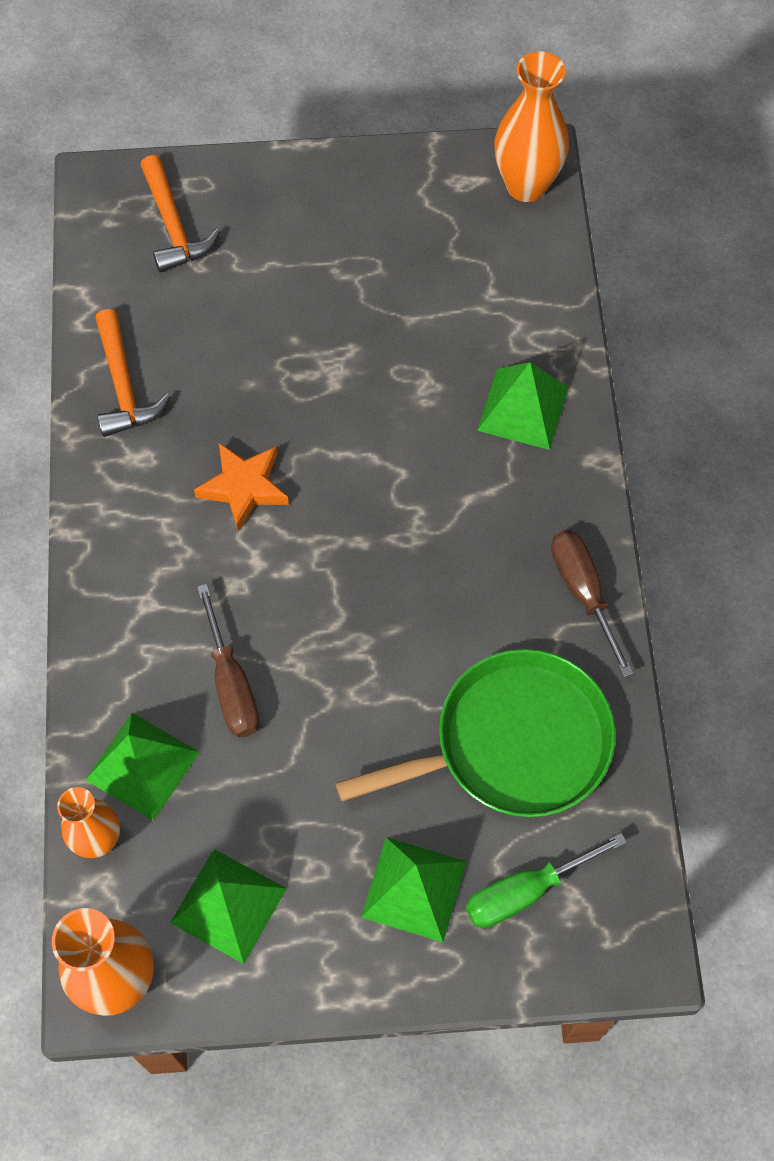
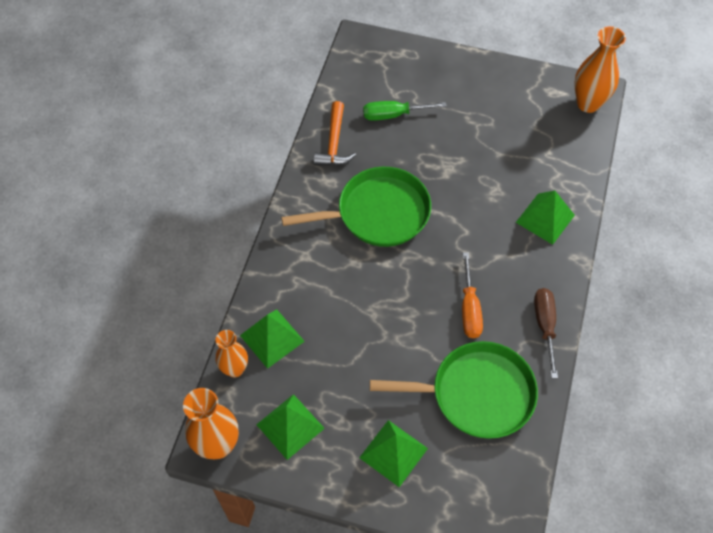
camera: 20 degrees right, 5 degrees down
orange hammer [140,155,221,272] -> none
orange star [194,443,289,531] -> green pan [281,167,431,247]
brown screwdriver [197,584,259,737] -> none
green screwdriver [466,833,627,928] -> green screwdriver moved to [363,101,447,121]
none -> orange screwdriver [462,252,483,338]

